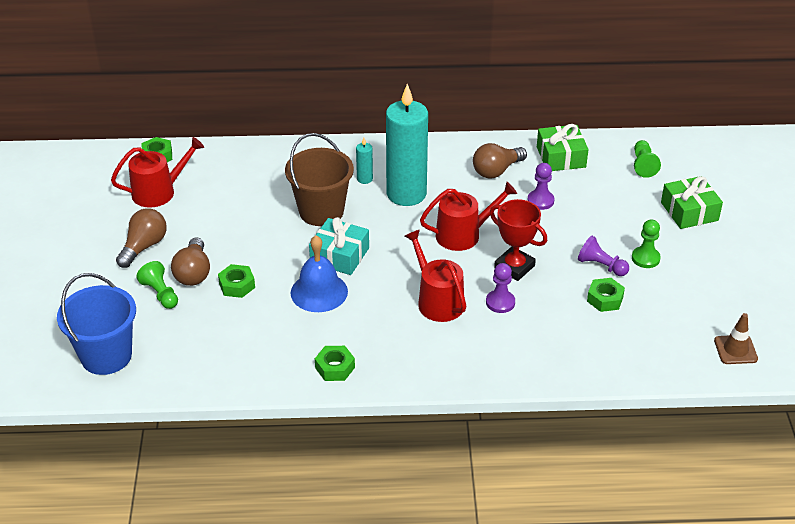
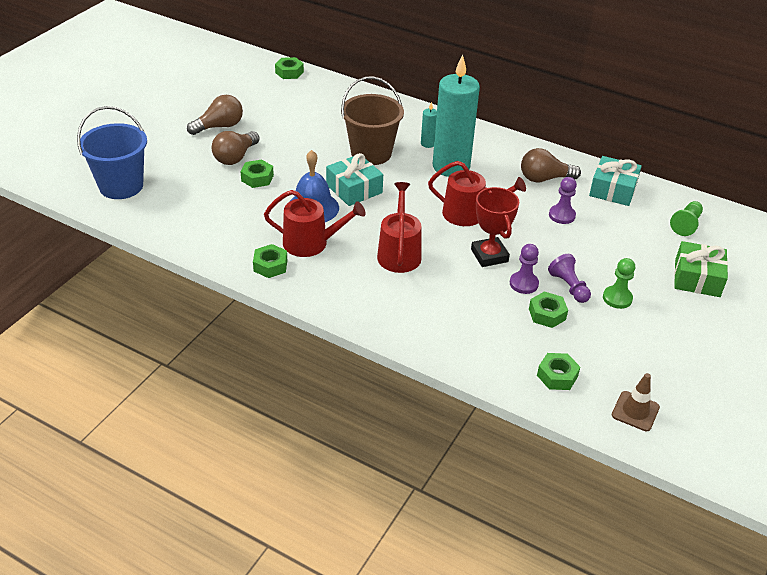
camera: 30 degrees right, 0 degrees up
red watering can [111,137,204,208] -> red watering can moved to [264,190,365,257]
green pawn [136,261,178,309] -> none
purple pawn [486,263,515,313] -> purple pawn moved to [510,244,539,294]
green gift [537,124,589,171] -> turquoise gift [589,156,642,206]
none -> green nut [537,353,580,390]

